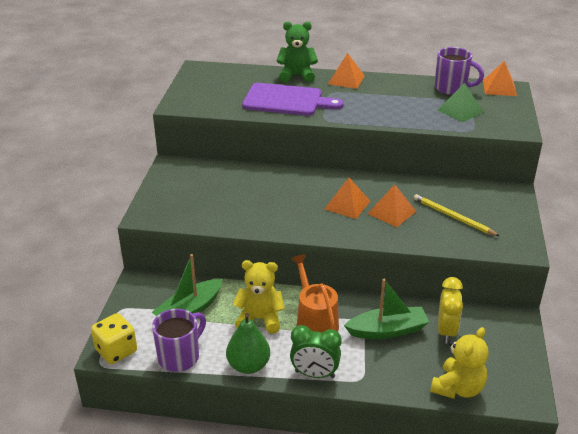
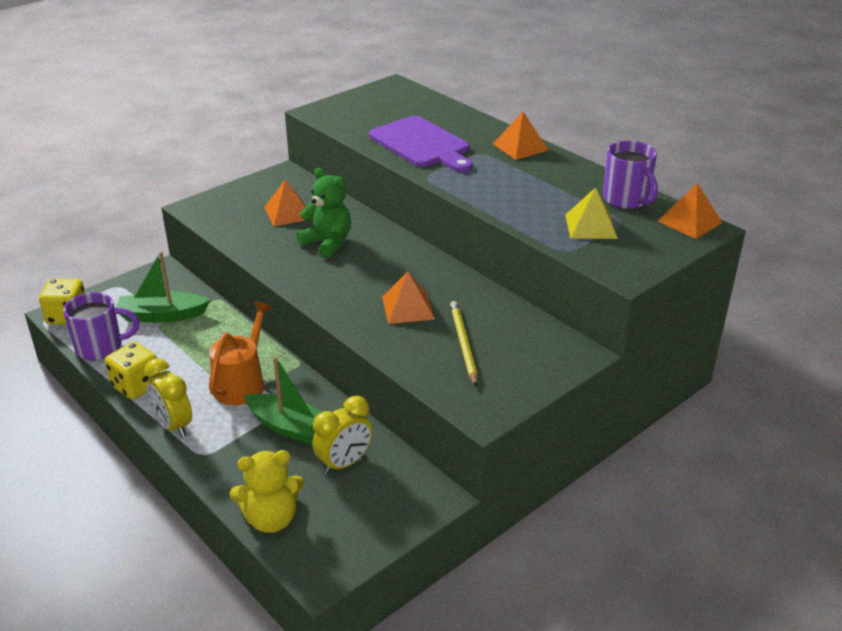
camera: 40 degrees right, 0 degrees up
green pear [226,313,270,374] -> yellow dice [105,342,160,400]
yellow teddy bear [232,260,285,334] -> none
green teddy bear [276,21,318,83] -> green teddy bear moved to [296,168,351,258]
green clock [290,325,341,378] -> yellow clock [144,358,192,438]
orange pyramid [325,178,370,219] -> orange pyramid moved to [264,179,313,227]
green pyramid [438,83,483,123] -> yellow pyramid [565,187,618,239]

